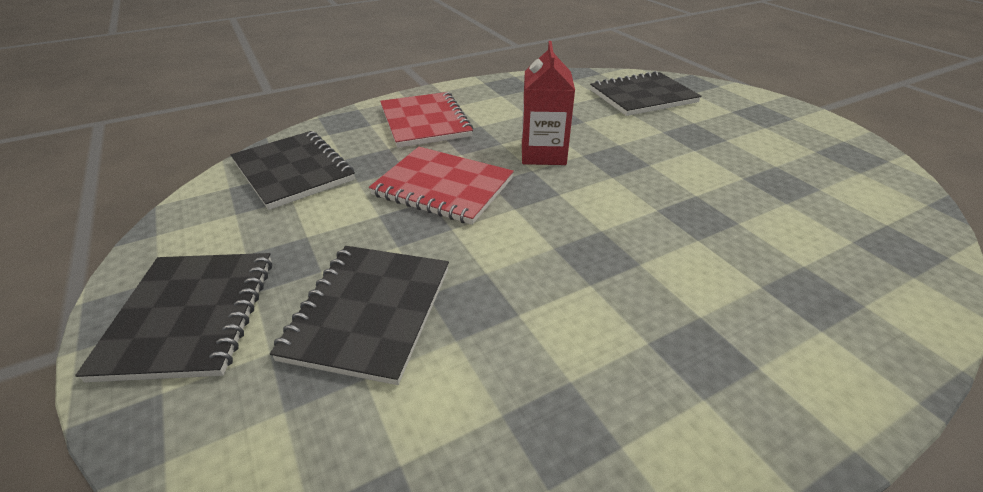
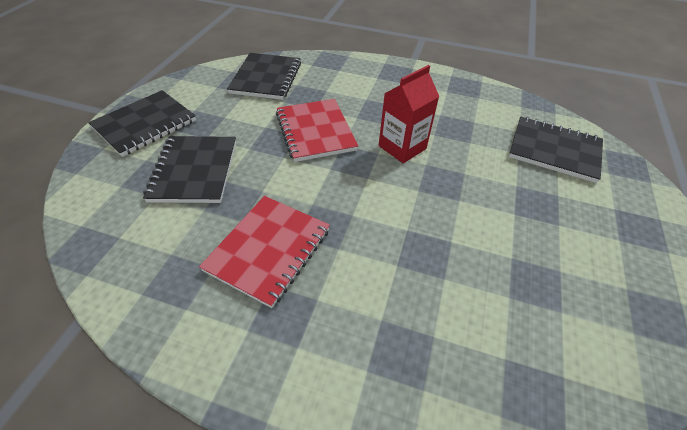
camera: 45 degrees right, 10 degrees up
black notebook [270,246,449,385] -> black notebook turned 60 degrees counterclockwise [143,136,236,203]
red notebook [380,92,473,148] -> red notebook moved to [199,196,330,308]

